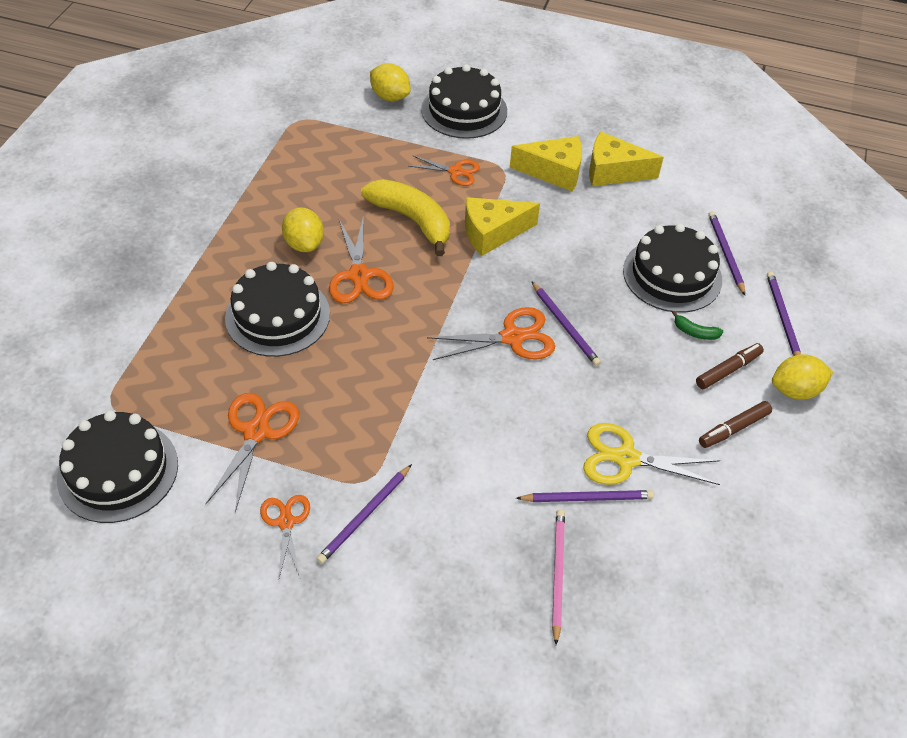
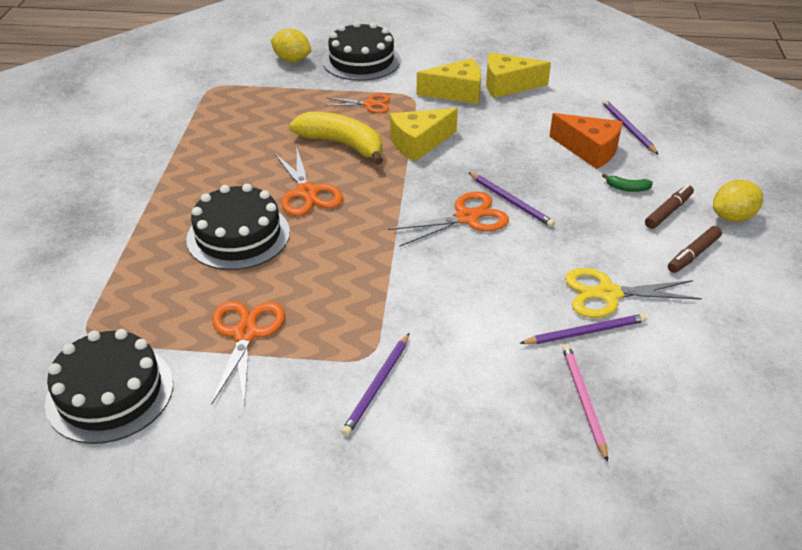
camera: 10 degrees left, 10 degrees down
orange scissors [260,495,310,578] -> none
yellow lemon [282,207,324,252] -> none
black cake [623,224,722,313] -> orange cheese [549,113,623,169]
purple pencil [767,272,801,356] -> none

